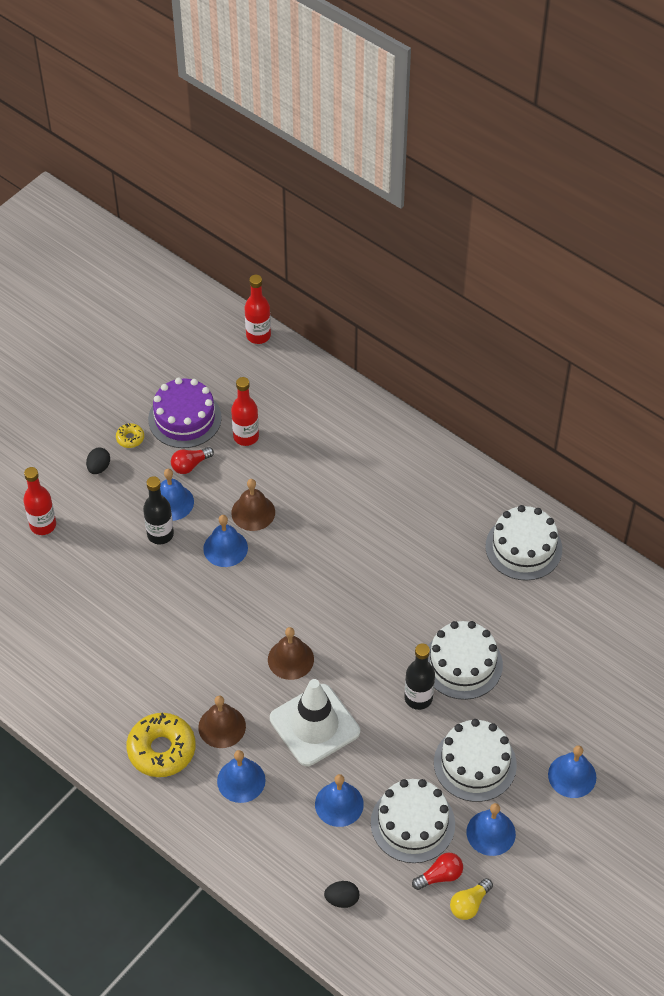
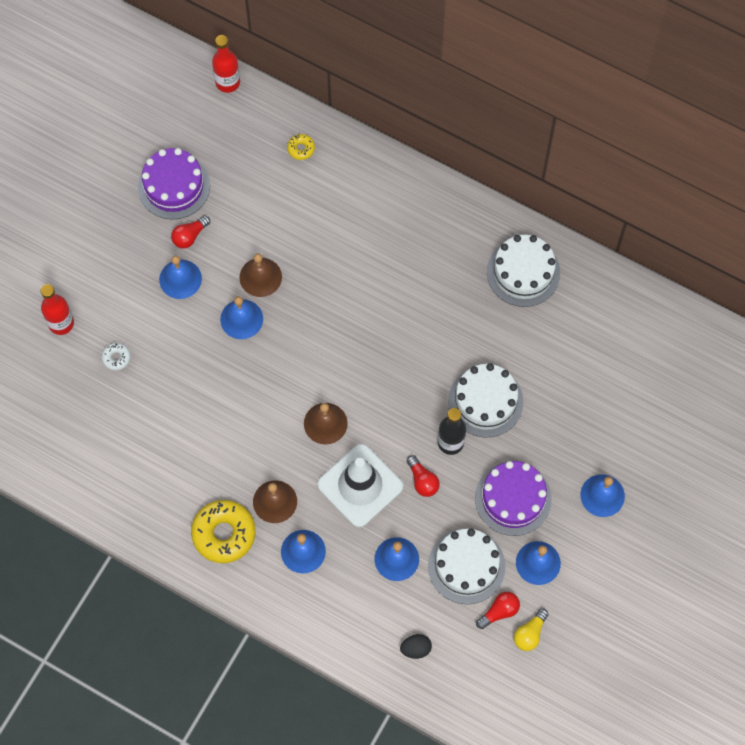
camera: 10 degrees left, 15 degrees up
black egg [86,448,110,474] -> none
yellow donut [116,423,144,448] -> yellow donut moved to [287,134,315,160]
black bottle [143,476,174,545] -> none
red bottle [231,377,259,446] -> none
white cake [434,719,517,802] -> purple cake [475,461,551,536]
none -> white donut [102,343,131,370]
none -> red light bulb [407,455,440,497]

